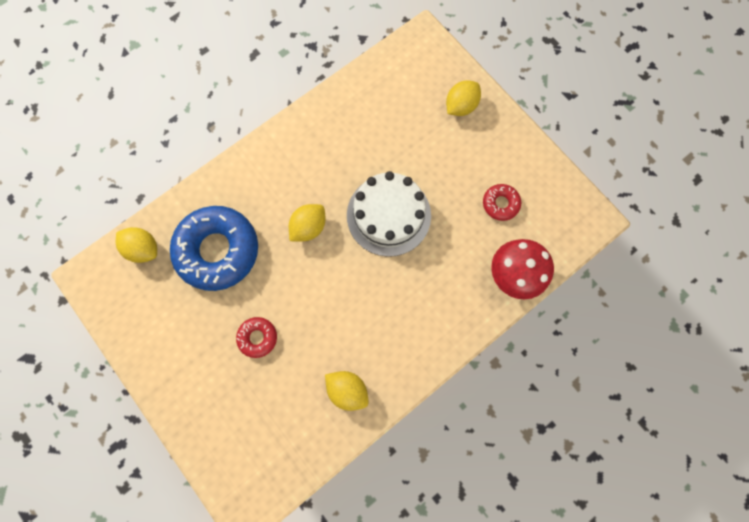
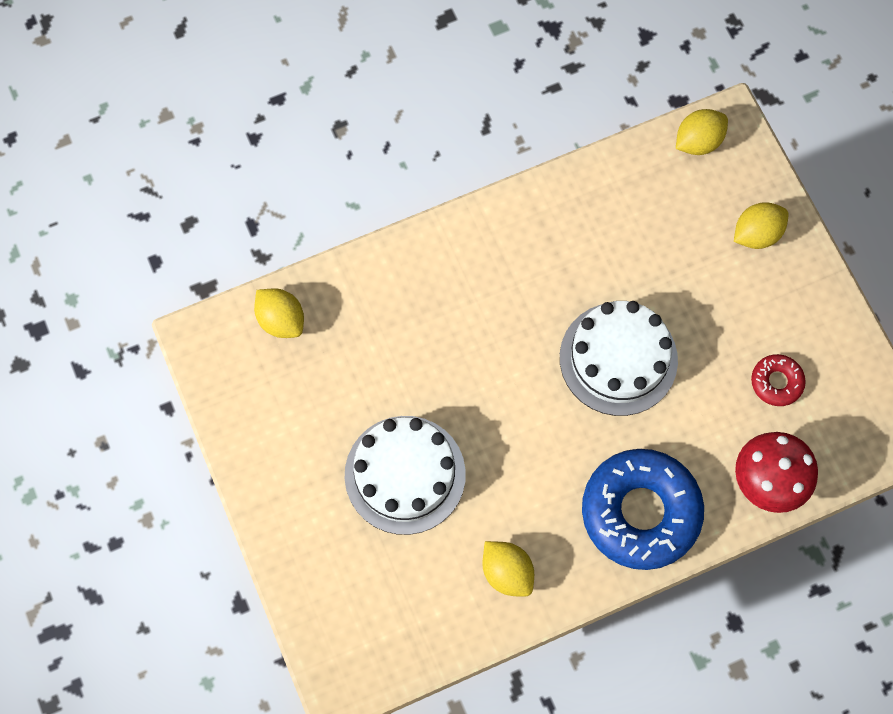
camera: 15 degrees right, 5 degrees down
blue donut [170,206,258,291] -> blue donut moved to [582,449,704,570]
red donut [236,317,277,358] -> white cake [345,416,466,535]
yellow lemon [289,204,325,241] -> yellow lemon moved to [676,109,728,155]

